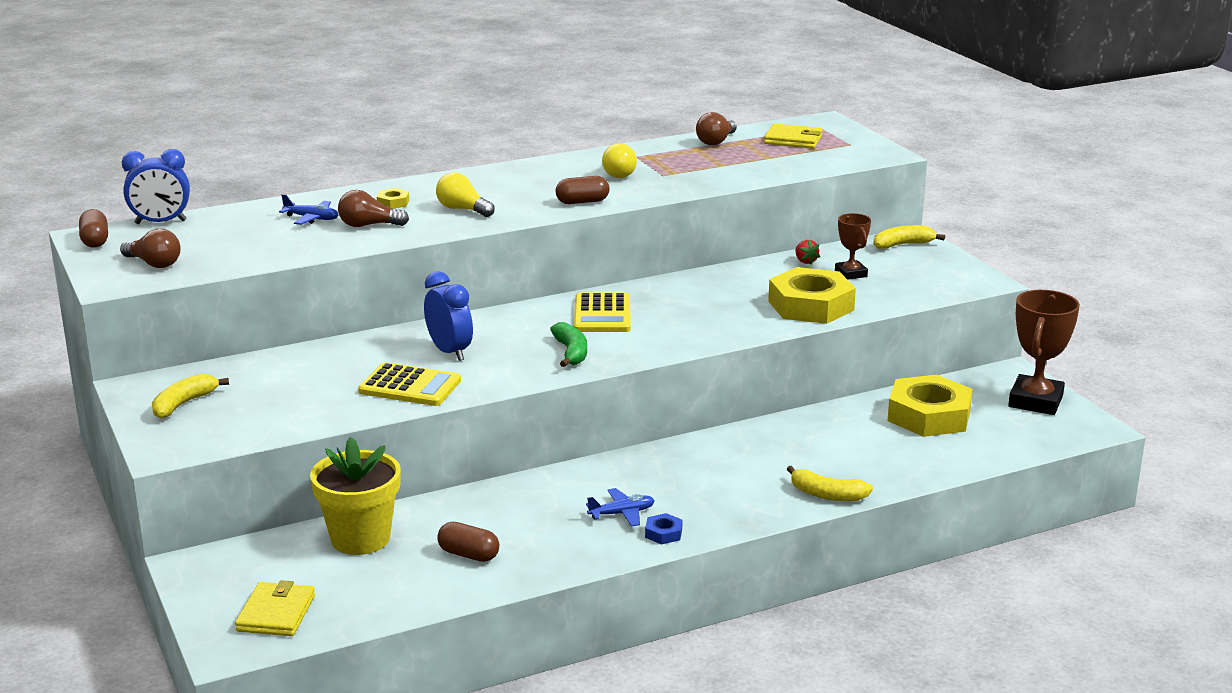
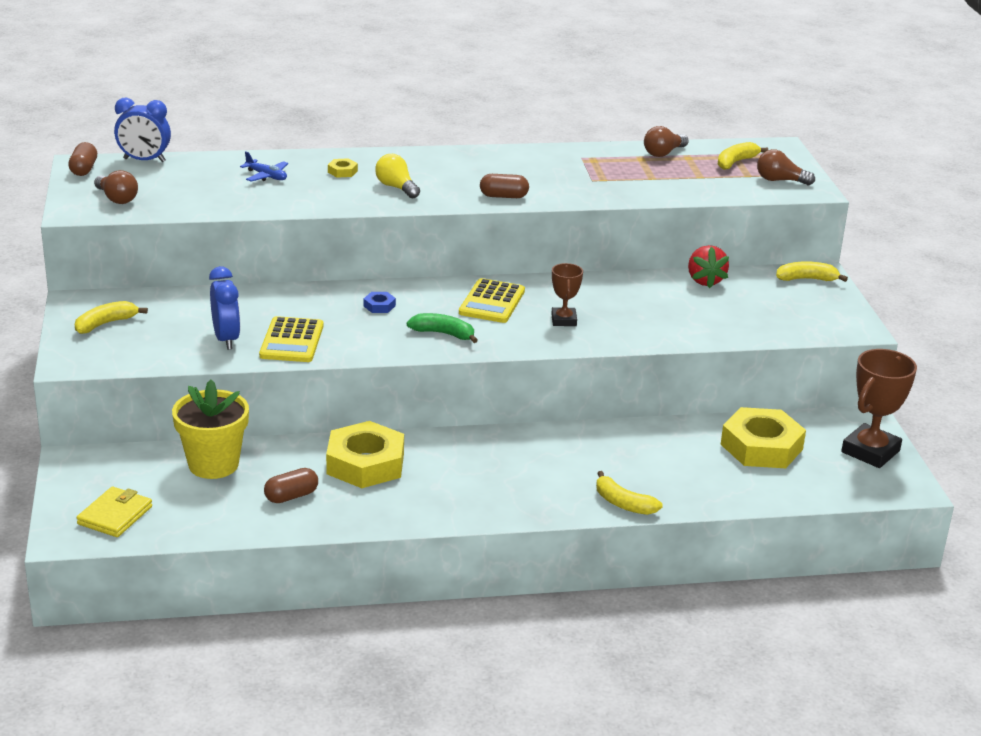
camera: 15 degrees right, 5 degrees up
brown light bulb [338,190,409,227] -> brown light bulb moved to [757,149,815,185]
yellow calculator [358,362,461,406] -> yellow calculator turned 60 degrees clockwise [259,316,323,362]
blue clock [424,271,473,361] -> blue clock moved to [209,266,240,350]
brown capsule [437,522,499,562] -> brown capsule turned 75 degrees counterclockwise [264,468,318,503]
green banana [550,322,587,367] -> green banana turned 75 degrees counterclockwise [407,313,478,343]
blue plane [586,488,655,527] -> none
yellow light bulb [602,143,637,178] -> none
blue nut [645,513,682,544] -> blue nut moved to [364,292,396,313]
yellow wallet [764,124,822,149] -> yellow banana [718,142,768,170]
yellow nut [768,267,856,324] -> yellow nut moved to [326,421,404,488]
red strawberry [795,240,820,264] -> red strawberry [688,245,729,288], size x1.81
brown trophy [835,213,871,280] -> brown trophy moved to [551,263,583,326]

